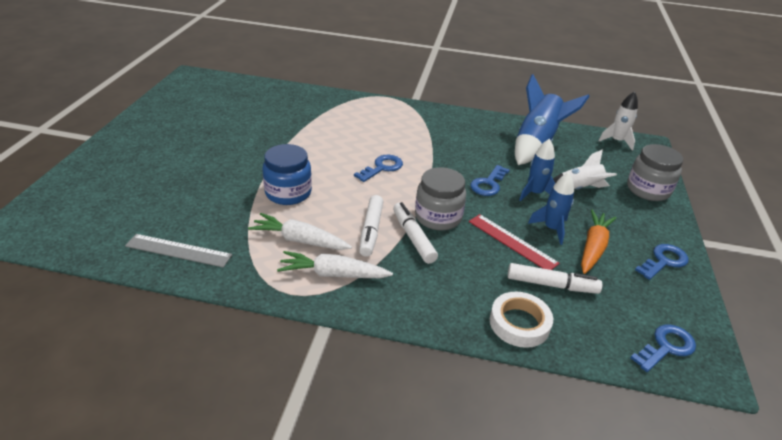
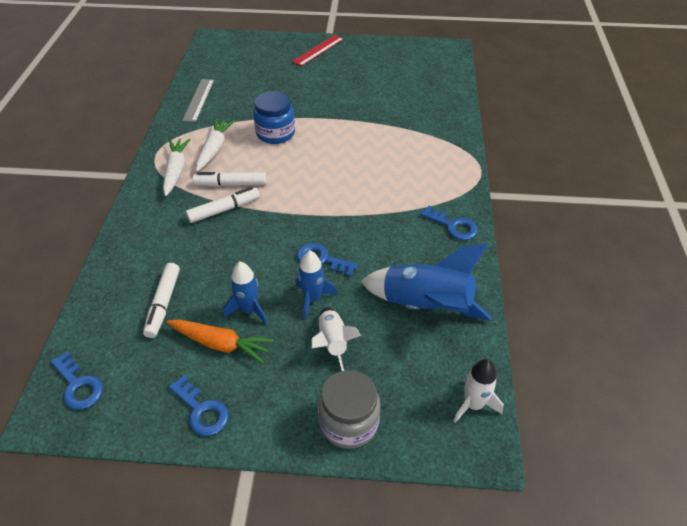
camera: 85 degrees right, 10 degrees up
blue key [354,154,403,182] -> blue key moved to [421,206,478,240]
grey jar [415,167,466,230] -> none
red ruler [469,214,560,270] -> red ruler moved to [292,35,344,66]
white tape [490,292,553,348] -> none

